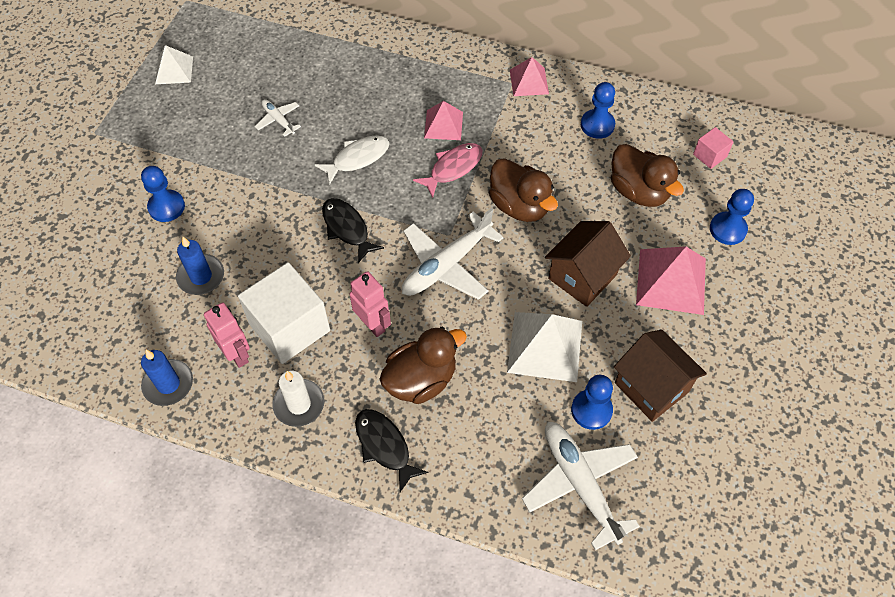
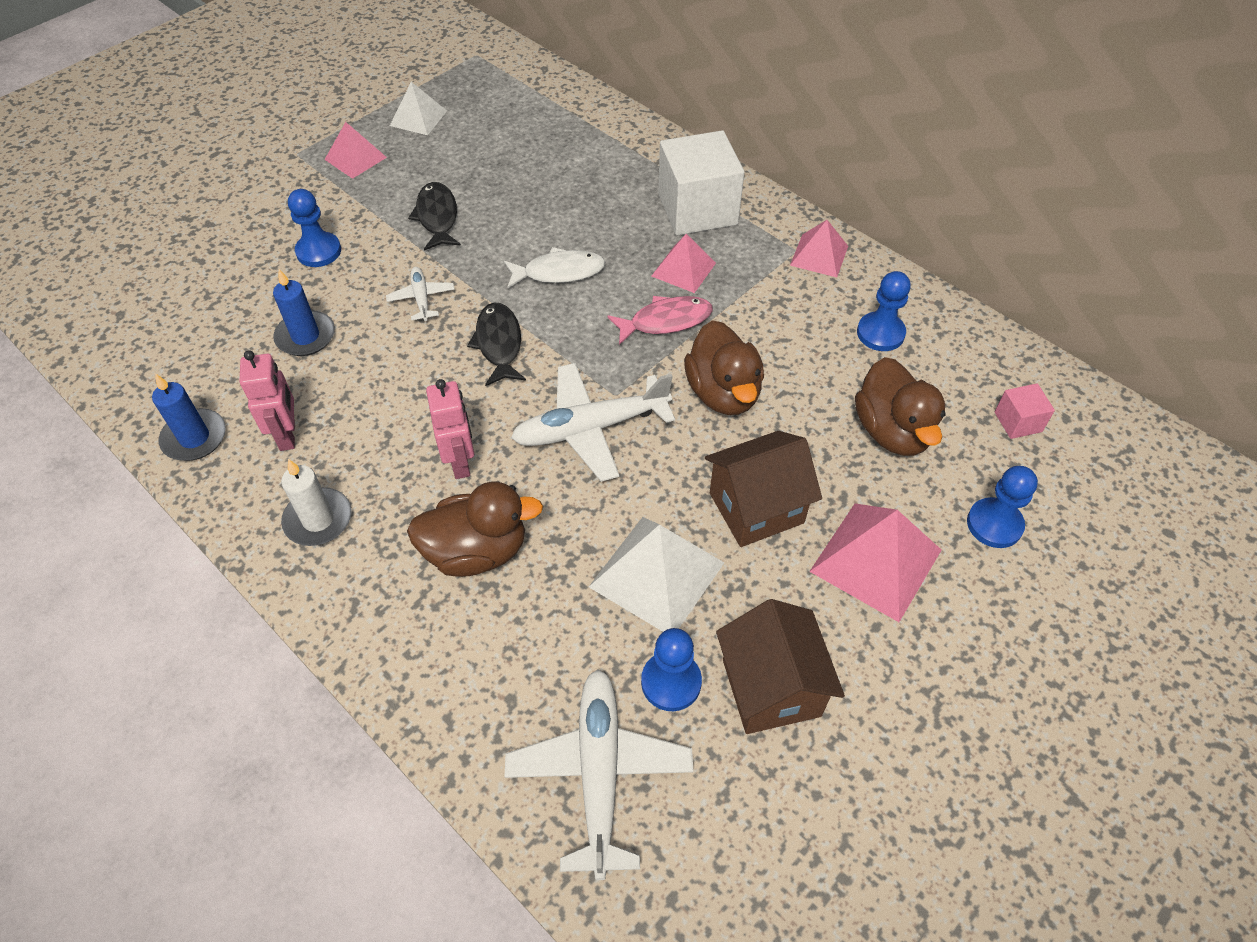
camera: 25 degrees right, 5 degrees down
white cube [238,262,330,364] -> white cube moved to [658,130,745,236]
white plane [255,99,301,137] -> white plane moved to [386,267,455,321]
black fish [355,409,428,492] -> black fish moved to [408,182,461,251]
none -> pink pyramid [324,122,387,179]

